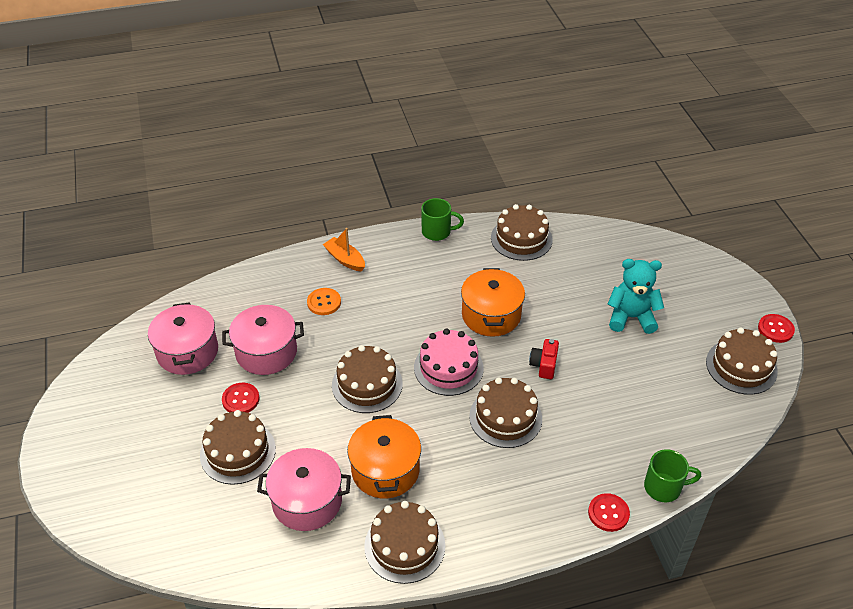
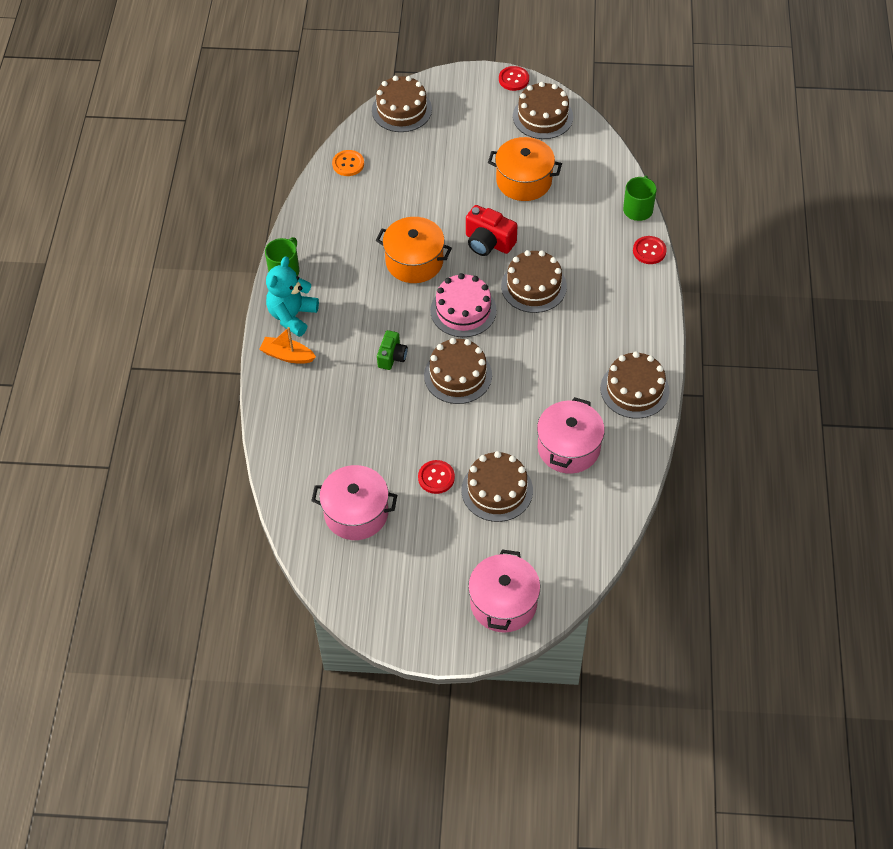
camera: 70 degrees left, 10 degrees up
pink pot [222,305,304,375] -> pink pot moved to [468,549,540,633]
orange button [307,288,341,315] -> orange button moved to [332,150,364,176]
orange boat [323,228,365,272] -> orange boat turned 45 degrees clockwise [259,327,316,363]
orange pot [347,415,421,499] -> orange pot moved to [488,137,562,201]
brown cake [491,204,553,261] -> brown cake moved to [372,76,432,132]
red camera [529,339,559,379] -> red camera [466,205,518,256], size x1.53
turquoise teddy bear [607,259,664,334] -> turquoise teddy bear moved to [266,256,319,337]
none -> green camera [377,330,408,370]

